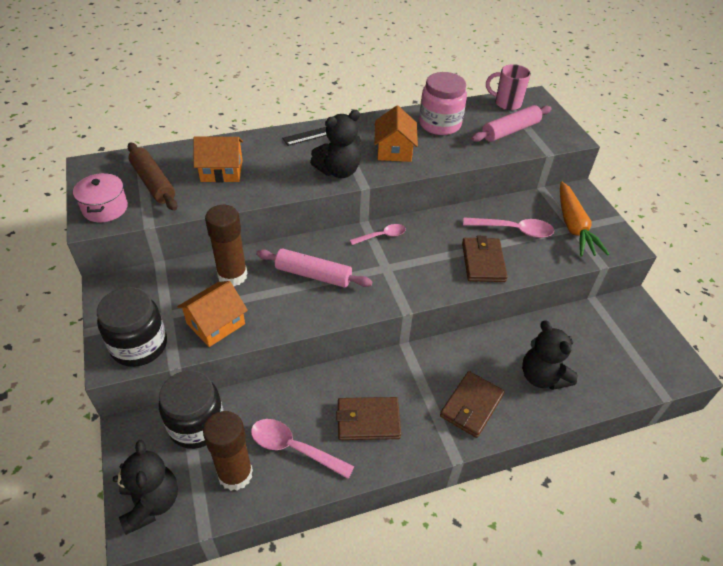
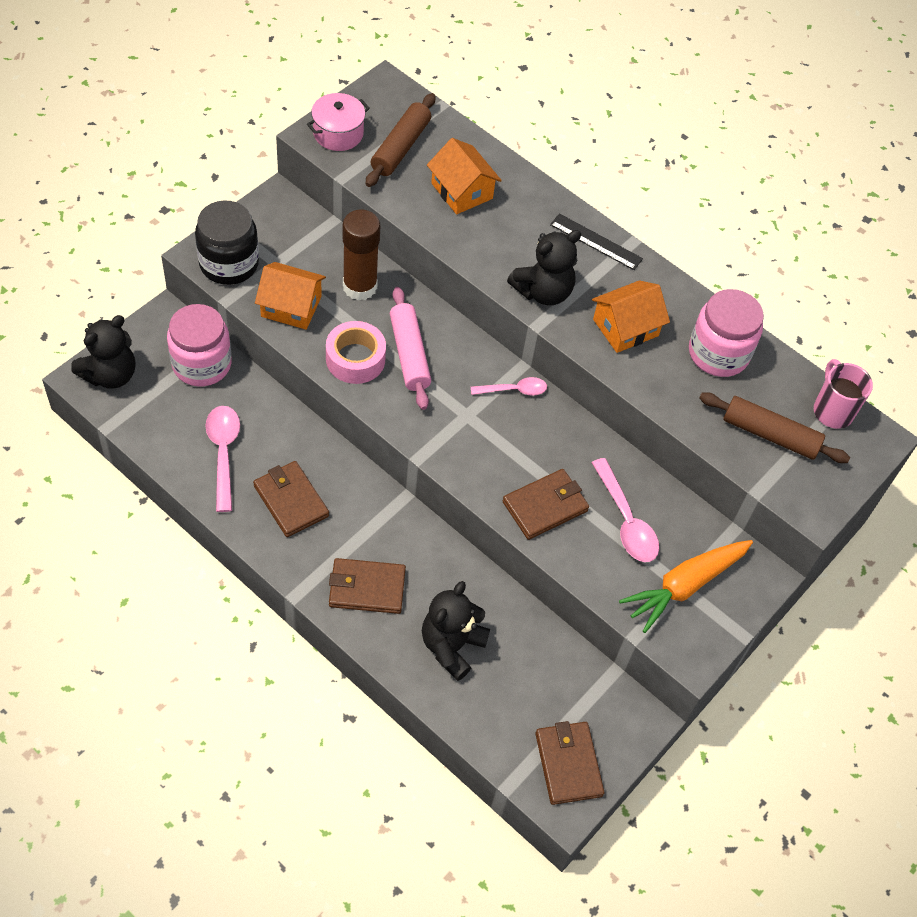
camera: 55 degrees right, 10 degrees up
black jar [159,370,223,449] -> pink jar [167,304,232,386]
brown glue stick [203,411,253,491] -> none
black teddy bear [310,110,361,178] -> black teddy bear turned 60 degrees counterclockwise [507,230,581,305]
pink spoon [350,224,406,245] -> pink spoon turned 45 degrees counterclockwise [471,377,547,396]
pink rolling pin [471,105,552,142] -> brown rolling pin [699,392,850,463]
none -> pink tape [326,321,386,384]
none -> brown wallet [535,721,604,805]

